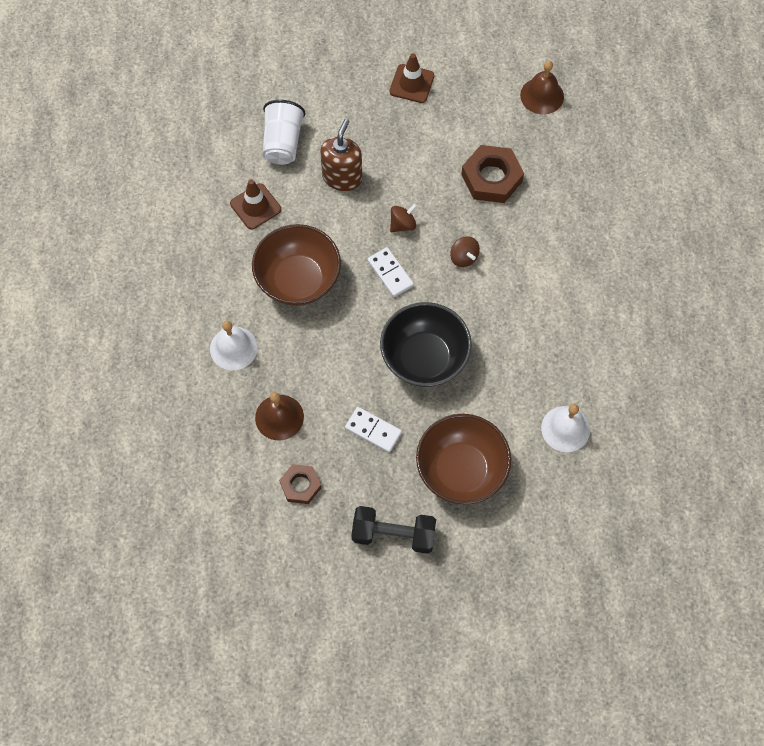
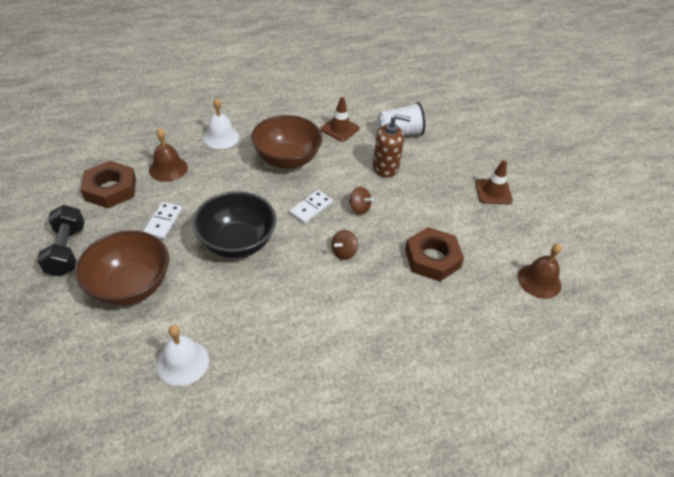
camera: 70 degrees right, 20 degrees down
brown nut [279,464,321,504] -> brown nut [80,161,136,208], size x1.64

